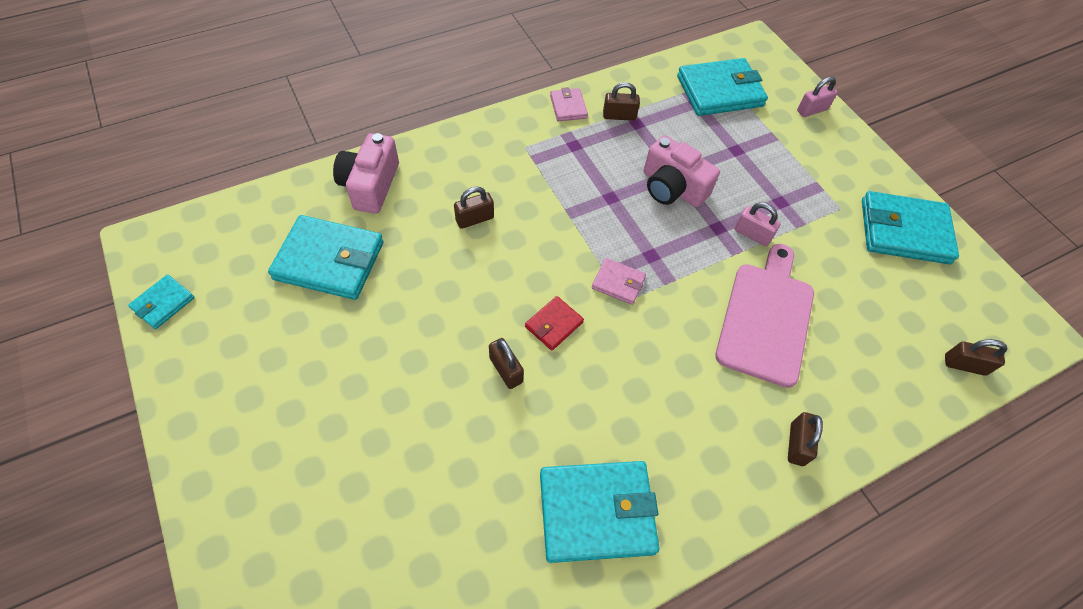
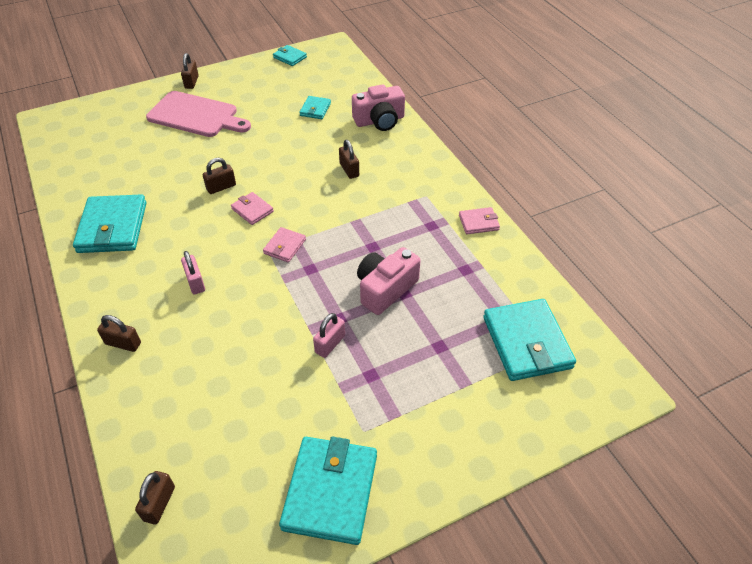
camera: 95 degrees right, 10 degrees down
turquoise wallet [268,215,384,300] -> turquoise wallet [299,96,331,119], size x0.50
pink camera [333,133,399,214] -> pink camera turned 150 degrees clockwise [352,84,405,131]
red wallet [525,296,584,351] -> pink wallet [231,192,274,225]
brown padlock [603,82,640,121] -> brown padlock moved to [181,53,199,89]
pink cutting board [715,244,814,388] -> pink cutting board moved to [146,91,251,137]
pink padlock [797,77,838,117] -> pink padlock moved to [181,251,205,294]

